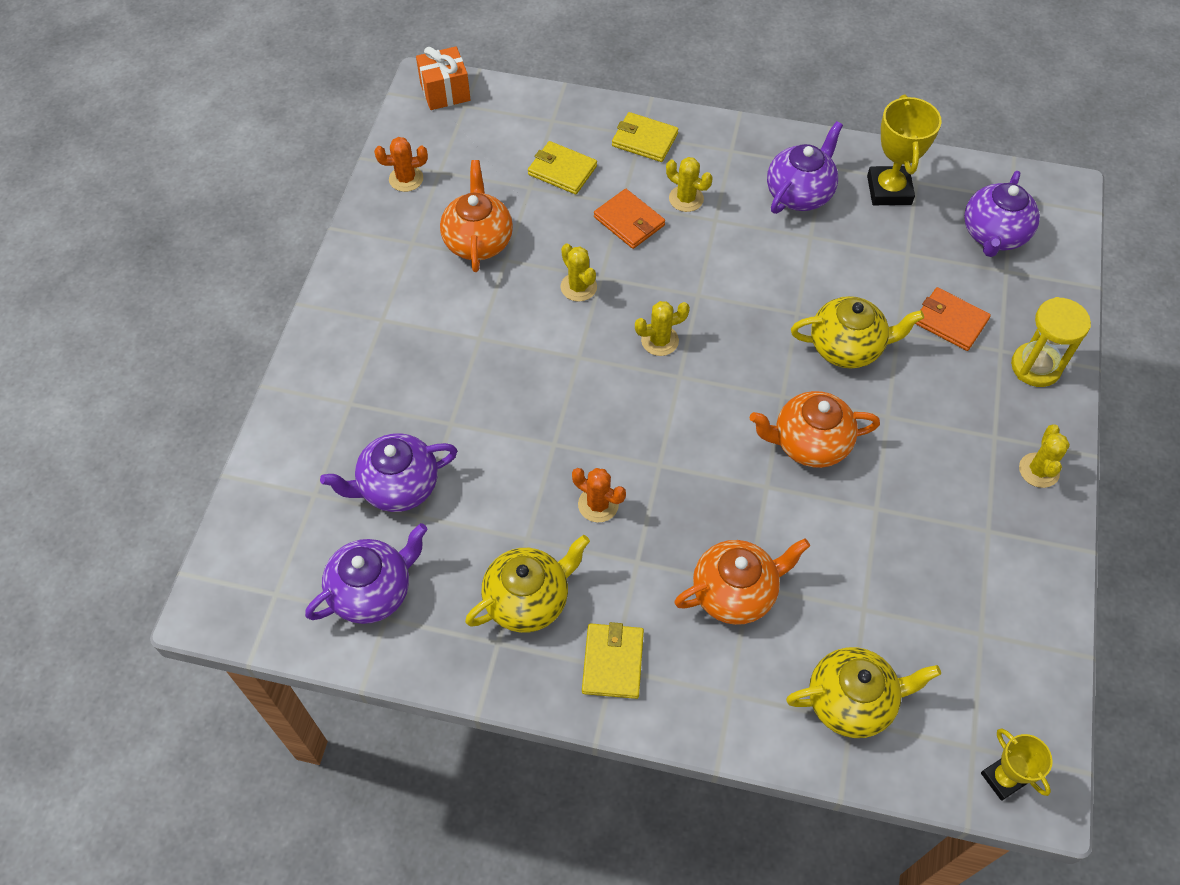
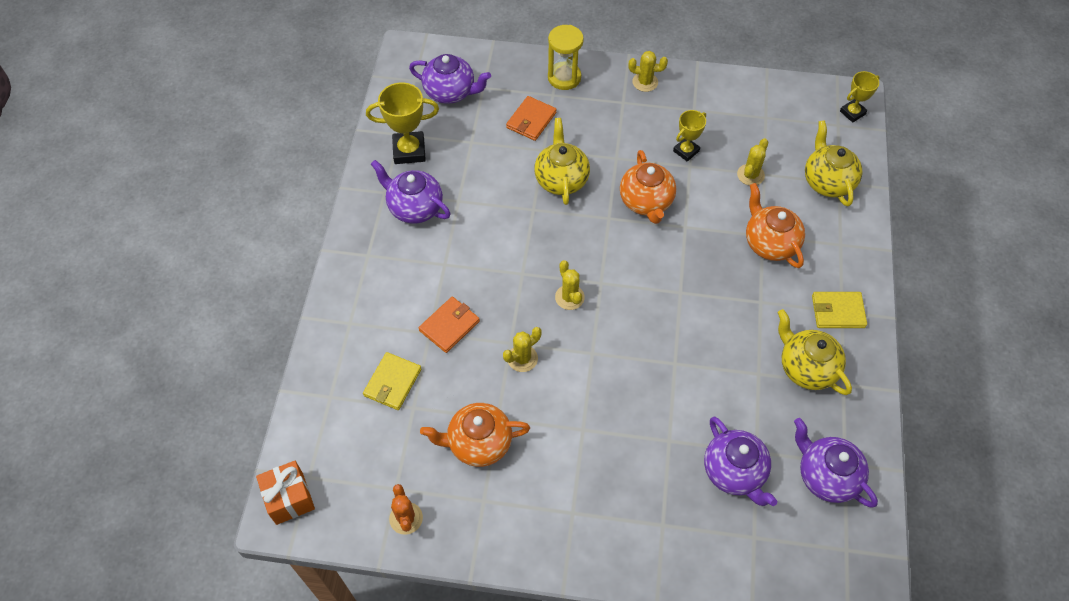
camera: 95 degrees left, 0 degrees up
orange cactus [572,468,626,522] -> none
yellow wallet [612,112,678,162] -> none
yellow cactus [666,157,713,212] -> yellow cactus moved to [737,138,768,186]
none -> yellow trophy [673,110,706,162]

